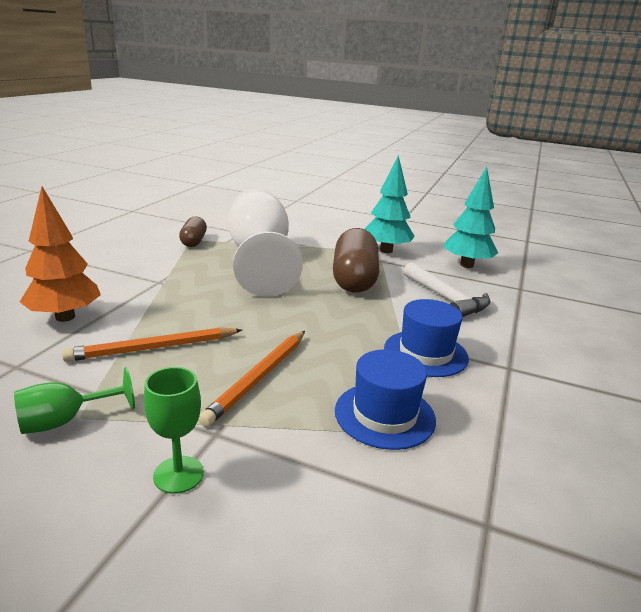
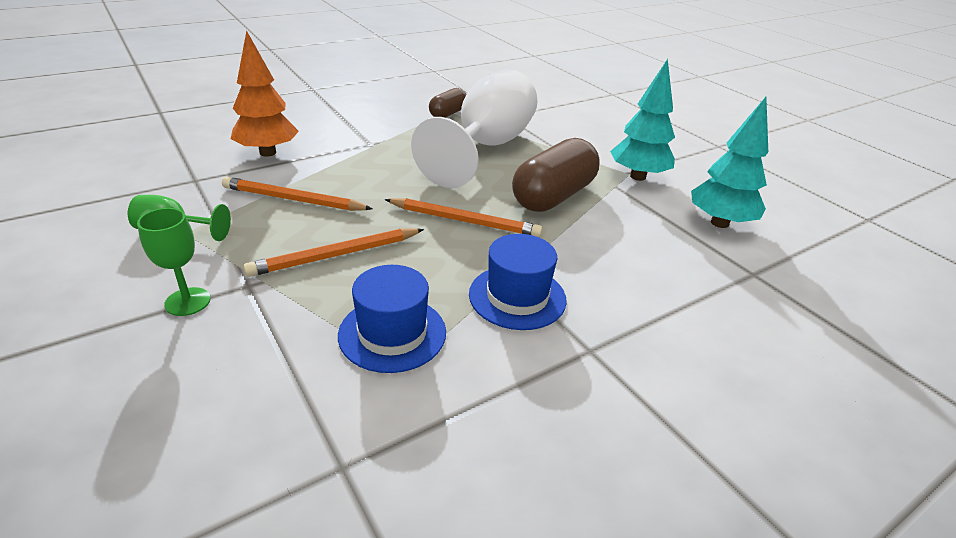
camera: 35 degrees right, 10 degrees up
white hammer [403,262,491,317] -> none
none -> orange pencil [385,198,543,237]

